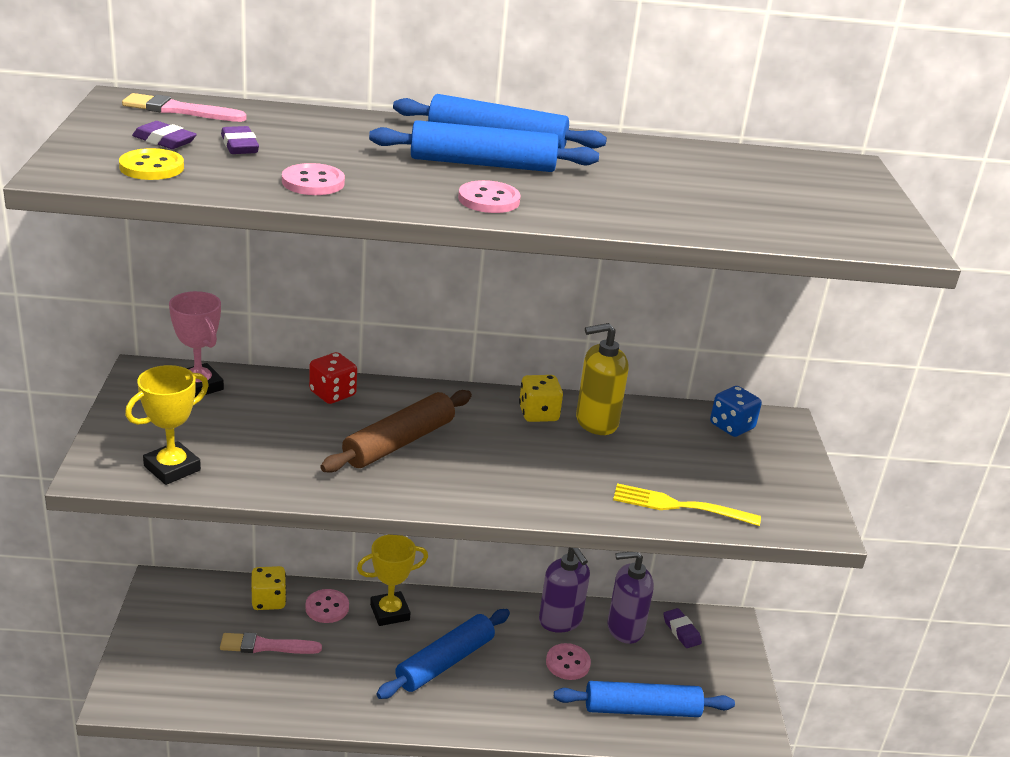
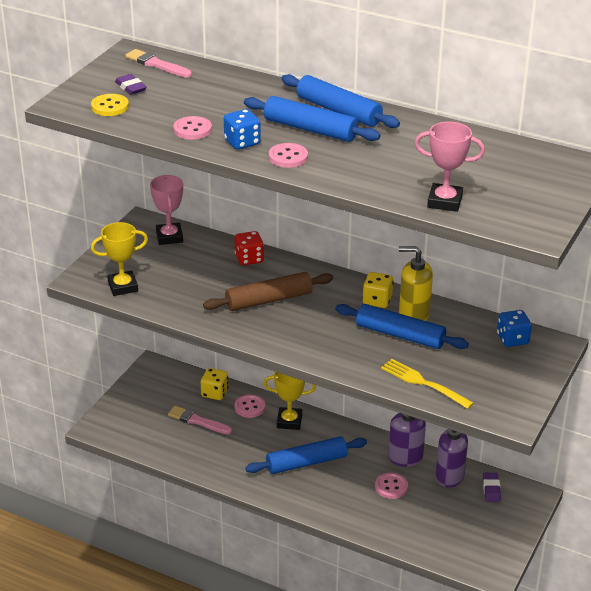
camera: 30 degrees right, 5 degrees up
purple eraser [221,126,259,154] -> none
blue rolling pin [554,681,735,717] -> blue rolling pin moved to [335,304,469,349]
none -> blue dice [224,109,261,150]
none -> pink trophy [414,122,485,212]

